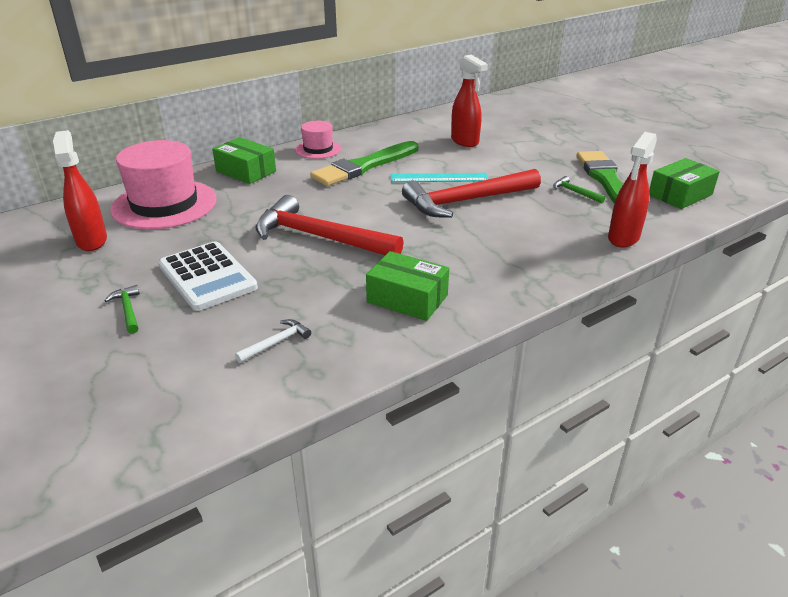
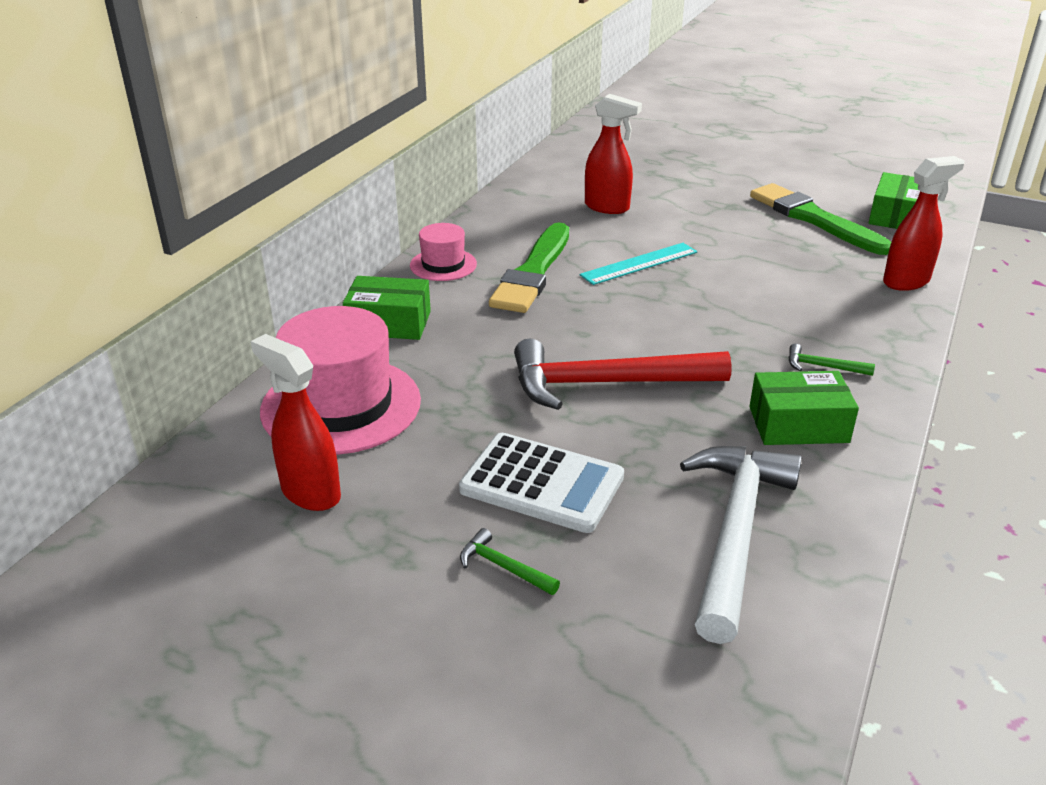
camera: 30 degrees left, 0 degrees up
white hammer [235,319,311,363] -> white hammer [680,446,802,644], size x2.49
red hammer [402,169,541,218] -> none
green hammer [553,176,605,203] -> green hammer moved to [788,344,875,376]
red spray bottle [608,132,657,248] -> red spray bottle turned 120 degrees counterclockwise [883,156,965,291]

